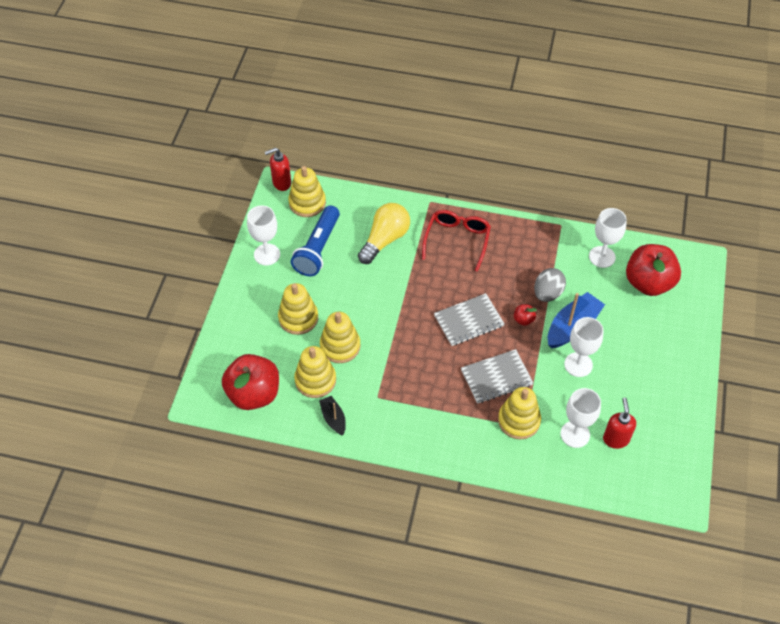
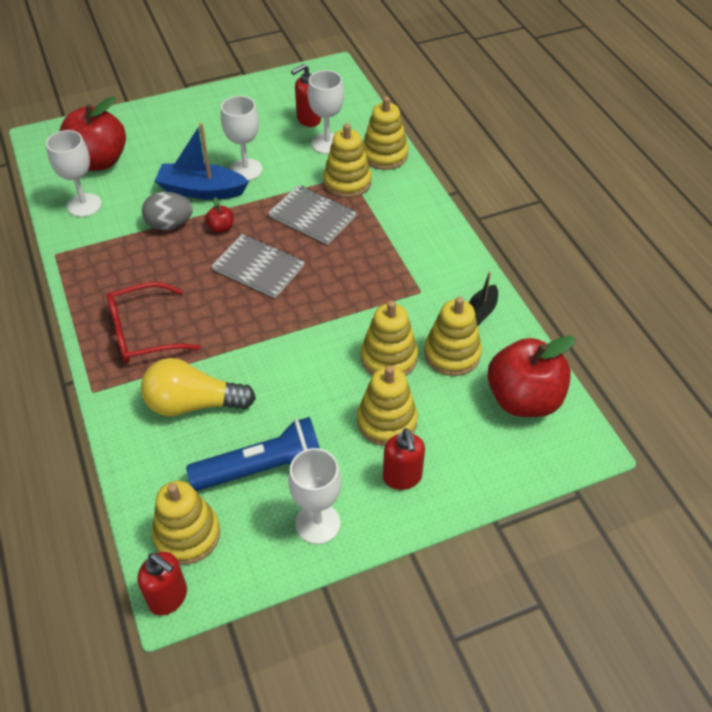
camera: 125 degrees left, 5 degrees down
none -> yellow stacking toy [363,96,408,170]
none -> red soap dispenser [383,428,425,490]

